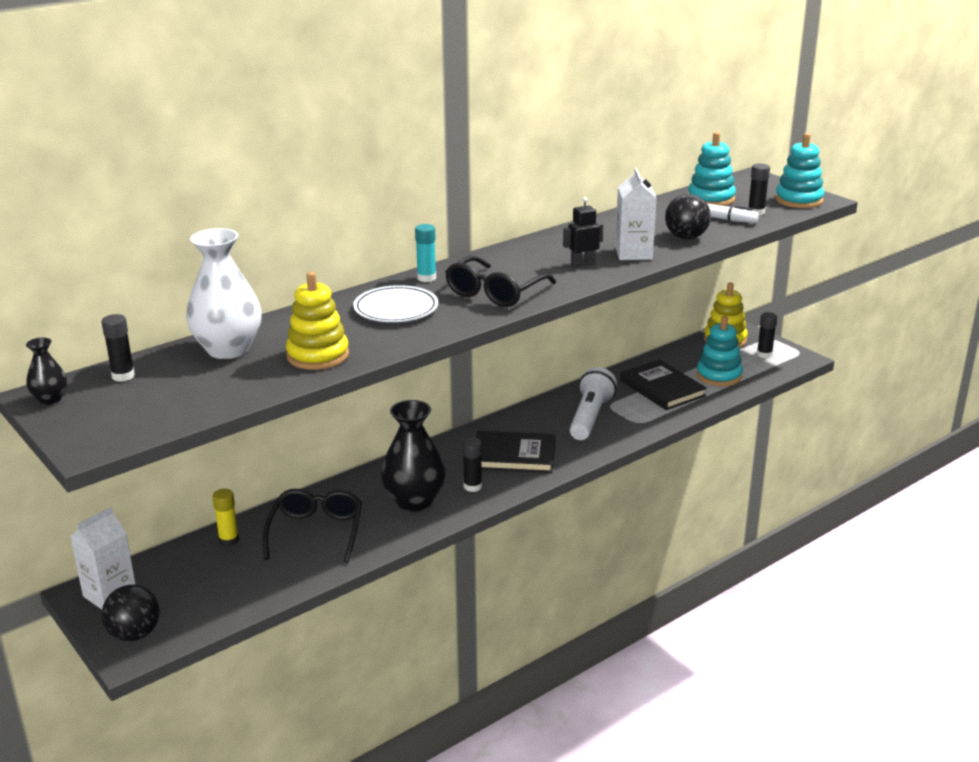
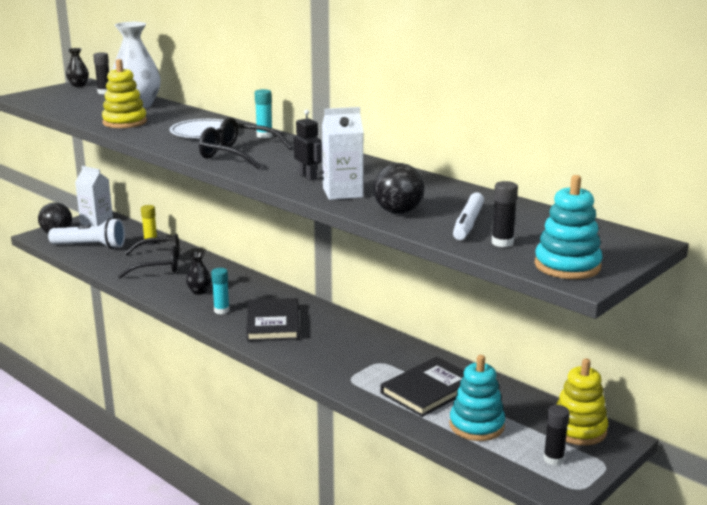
camera: 80 degrees right, 5 degrees down
black vase [381,400,446,511] -> black vase [186,252,211,295], size x0.49
black glue stick [462,437,482,492] -> turquoise glue stick [211,268,230,314]
white flashlight [570,367,617,440] -> white flashlight moved to [48,218,125,249]
turquoise stacking toy [688,132,736,206] -> none

